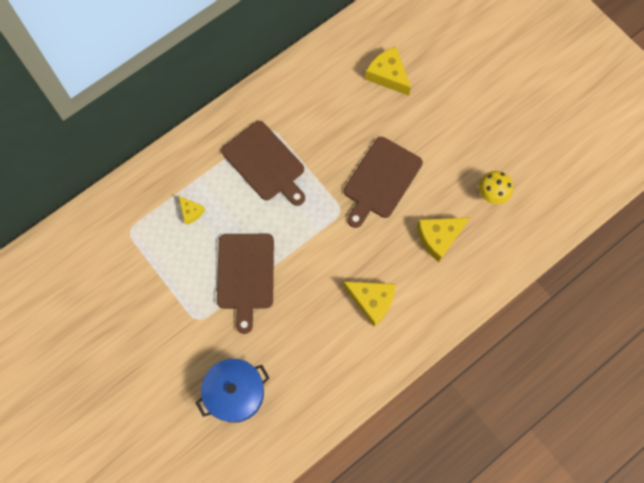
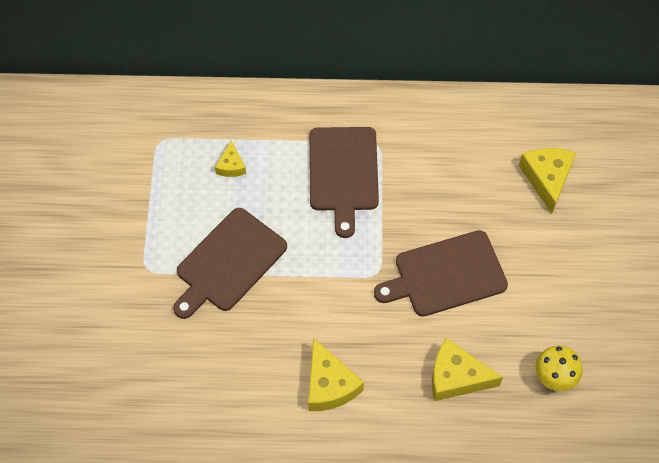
camera: 40 degrees right, 10 degrees down
blue pot [196,359,269,423] -> none

